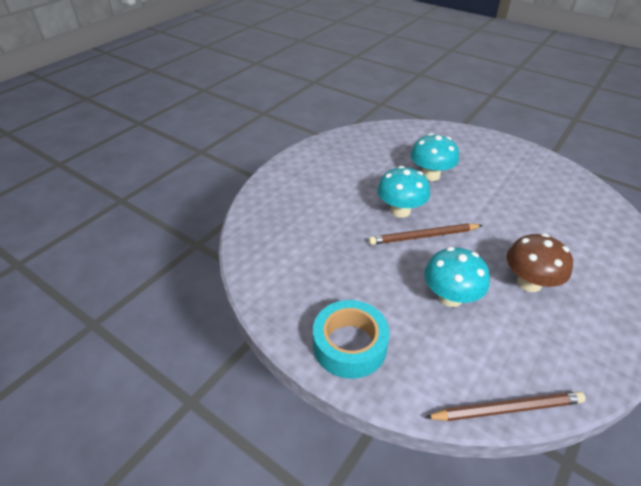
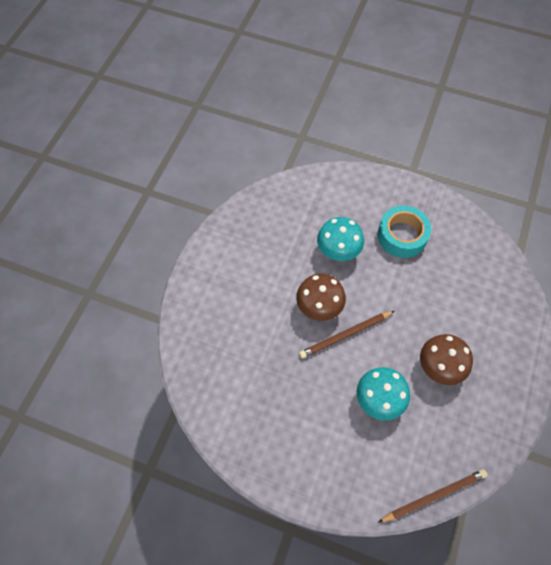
camera: 15 degrees left, 20 degrees up
turquoise tape [313,300,390,379] -> turquoise tape moved to [378,205,431,258]
turquoise mushroom [377,166,430,218] -> brown mushroom [296,274,346,321]

